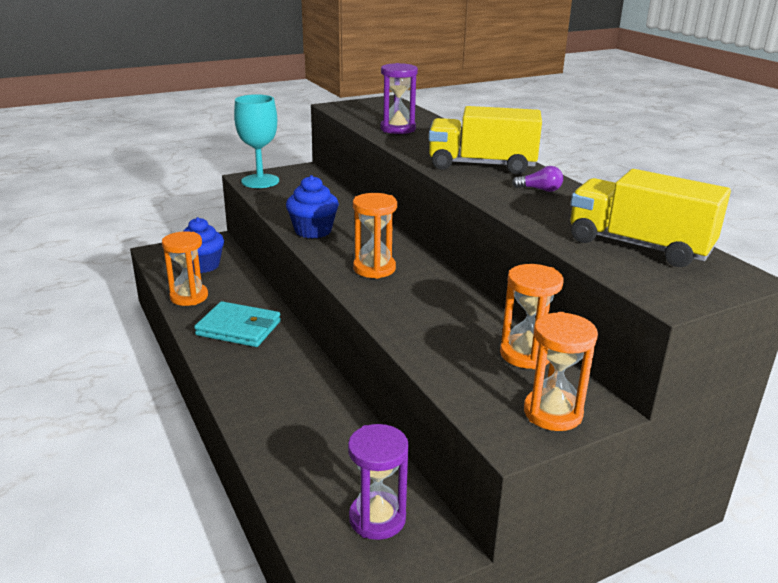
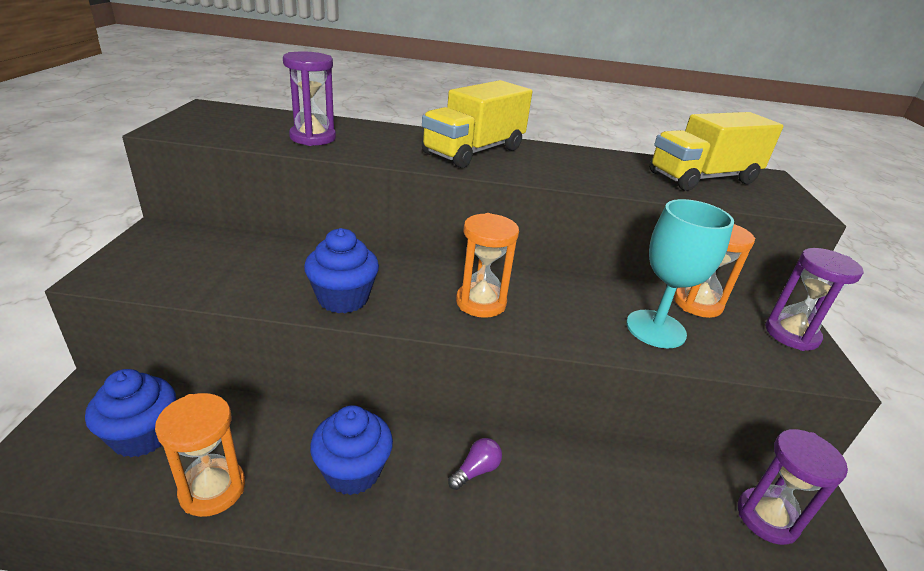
camera: 60 degrees left, 5 degrees up
turquoise wallet [194,301,281,347] -> blue cupcake [310,405,393,495]
turquoise goblet [234,94,279,188] -> turquoise goblet moved to [626,199,734,348]
purple light bulb [512,166,563,192] -> purple light bulb moved to [448,438,502,490]
orange hourglass [524,312,598,431] -> purple hourglass [765,248,864,351]

